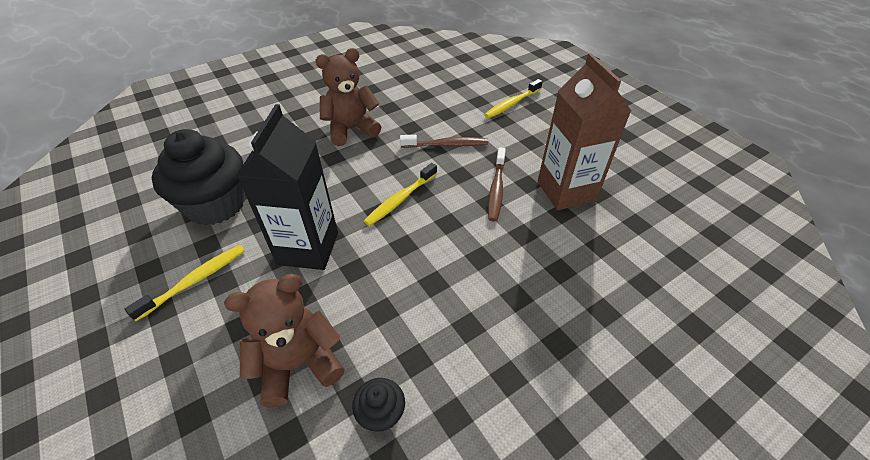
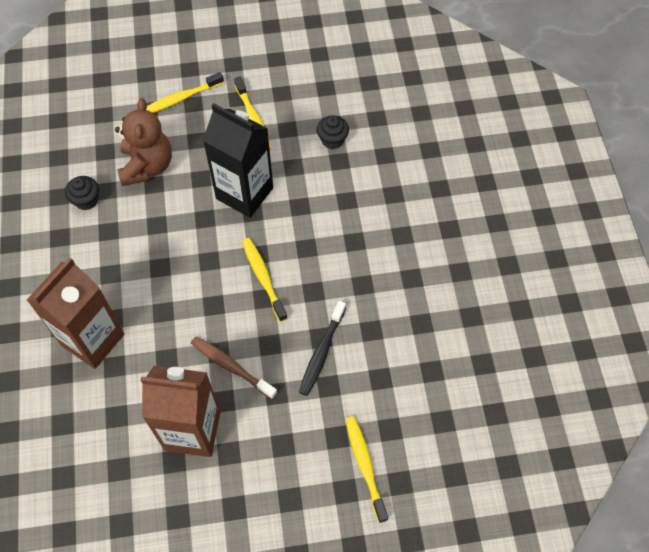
camera: 115 degrees right, 15 degrees up
black cupcake [152,129,245,225] -> black cupcake [317,115,349,149], size x0.44
brown teddy bear [315,48,381,146] -> none
brown toothbrush [400,135,488,148] -> black toothbrush [299,301,346,396]
none -> brown carton [27,257,124,369]
none -> yellow toothbrush [146,72,224,113]

